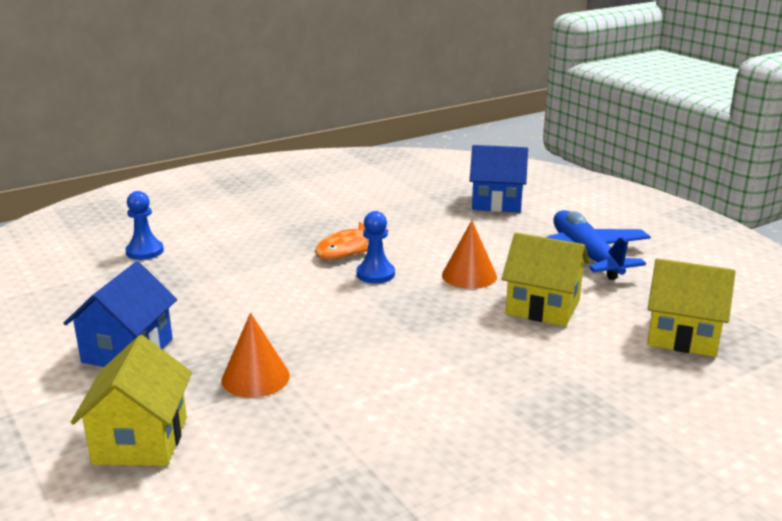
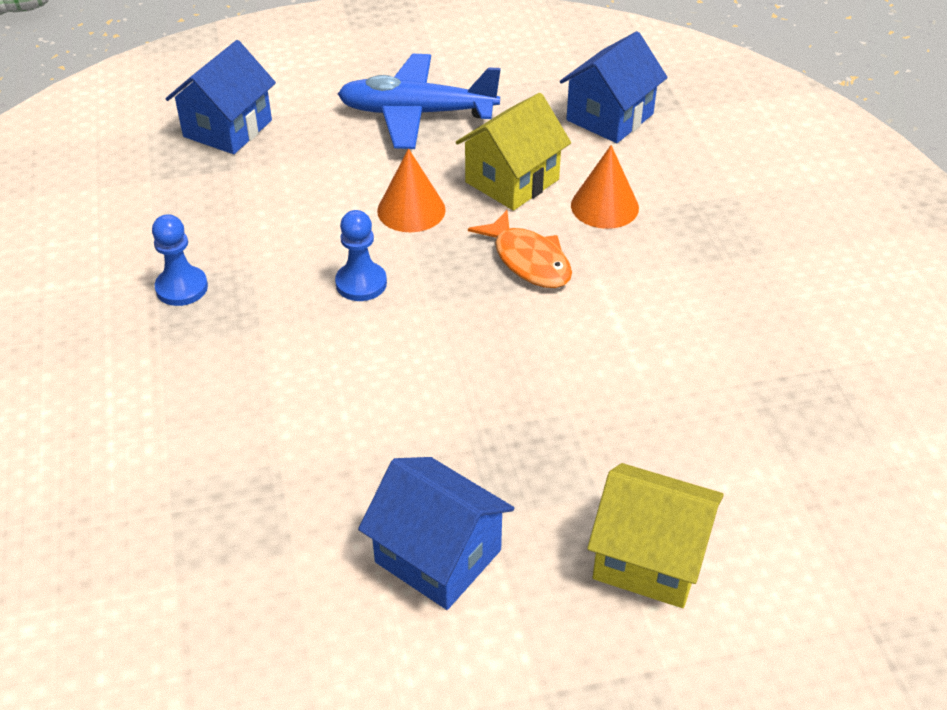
camera: 70 degrees left, 20 degrees up
blue pawn [125,191,164,260] -> blue pawn moved to [152,214,208,306]
orange cone [222,313,290,397] -> orange cone moved to [571,145,639,229]
orange fish [315,222,388,260] -> orange fish moved to [468,210,572,288]
yellow house [647,258,735,357] -> blue house [560,31,668,143]

